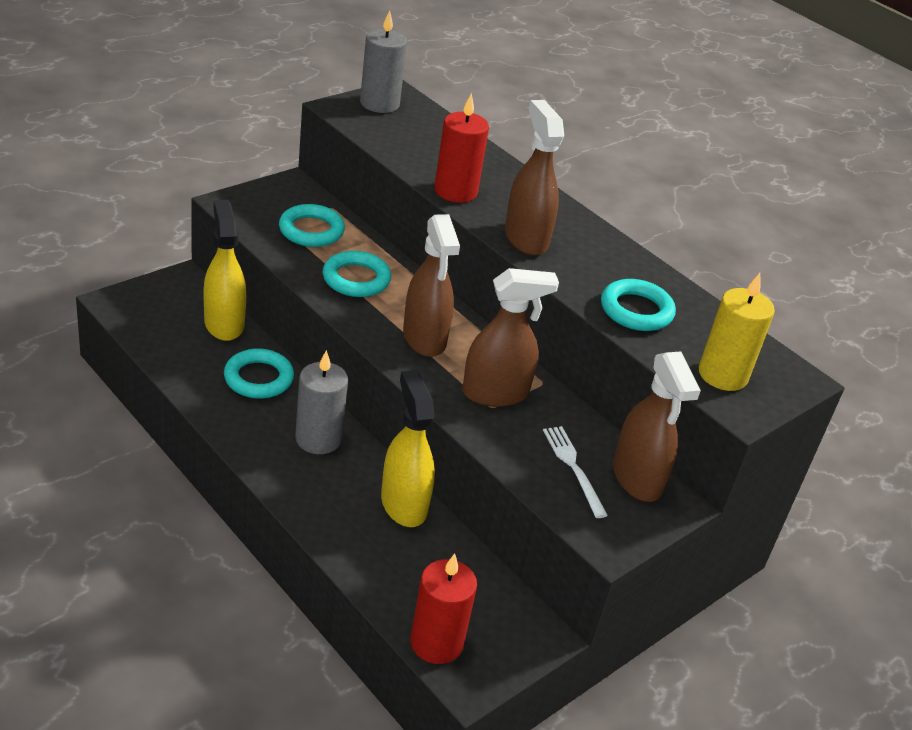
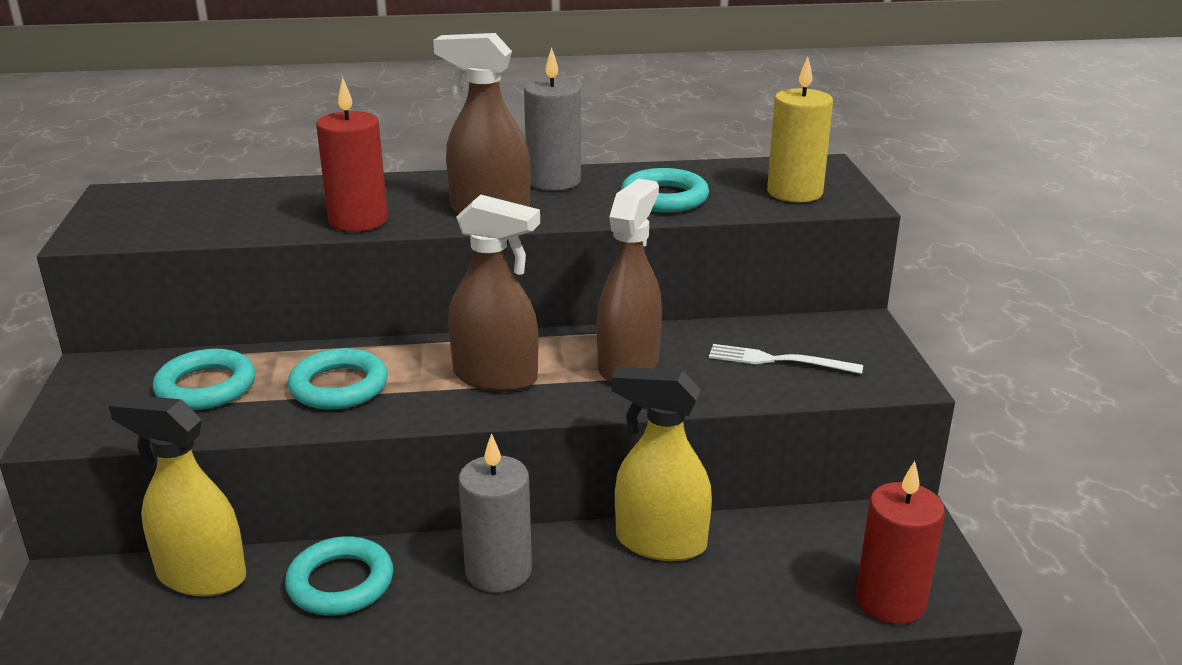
camera: 50 degrees left, 10 degrees down
grey candle [360,10,407,113] -> grey candle moved to [524,47,581,191]
brown spray bottle [613,352,701,502] -> none

